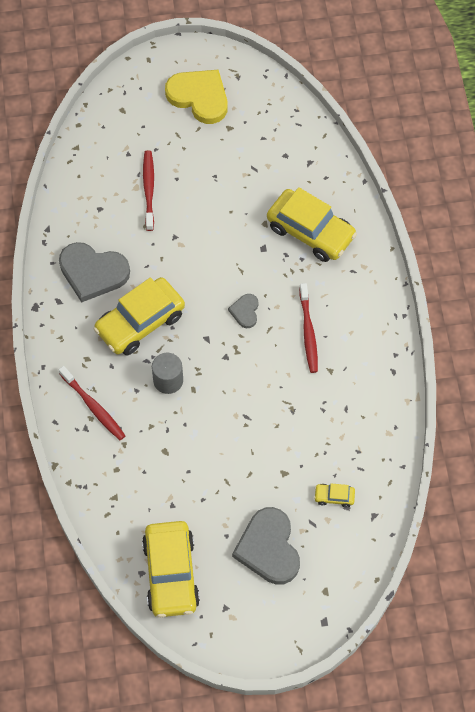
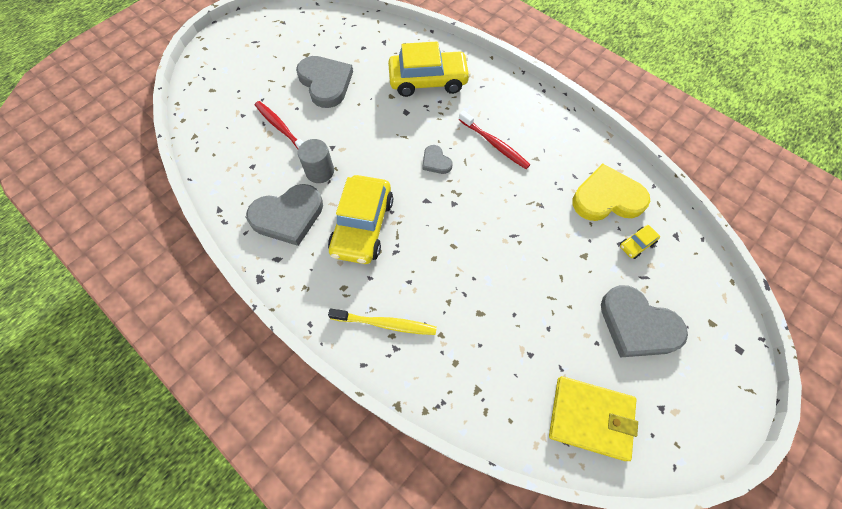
camera: 40 degrees left, 0 degrees up
red toothbrush [59,366,126,440] -> yellow toothbrush [328,309,437,335]
yellow car [142,521,200,618] -> yellow wallet [549,376,638,461]
grey cylinder [152,353,183,394] -> grey cylinder moved to [298,139,334,183]
yellow heart [165,70,228,124] -> yellow heart moved to [572,163,650,221]
none -> grey heart [296,56,353,108]

